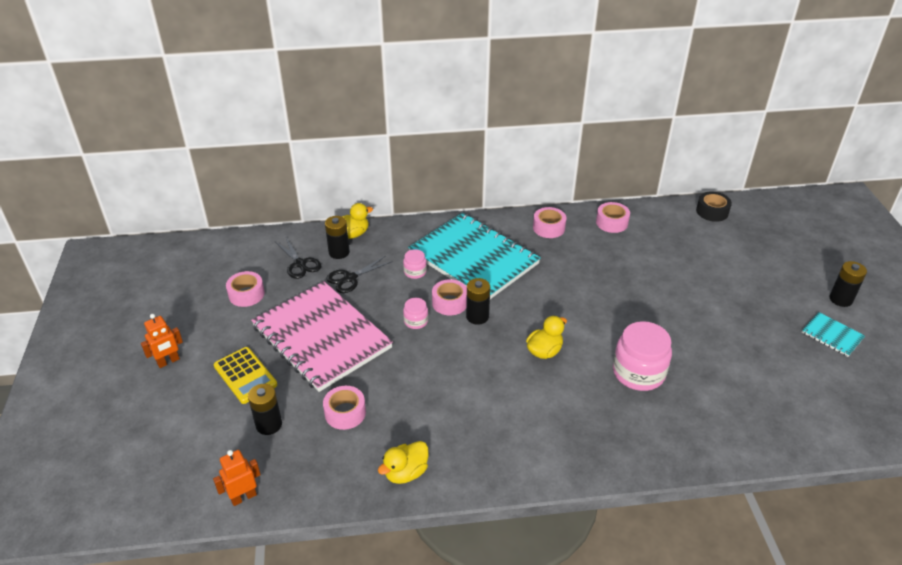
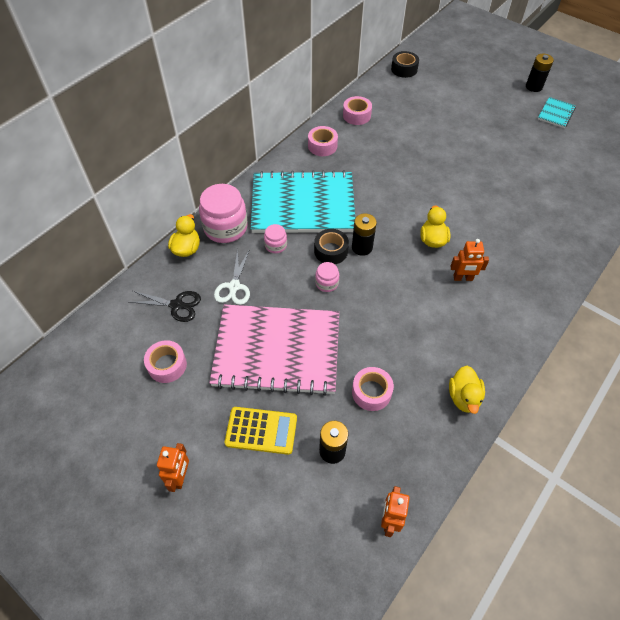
camera: 45 degrees left, 15 degrees up
black battery [325,216,350,259] -> none
black scissors [326,256,391,293] -> white scissors [214,249,250,305]
pink tape [432,279,467,315] -> black tape [314,229,349,264]
pink jar [613,321,672,391] -> pink jar moved to [199,184,248,243]
turquoise notebook [802,312,865,357] -> turquoise notebook turned 60 degrees counterclockwise [538,97,576,128]
none -> orange robot [450,239,489,281]

